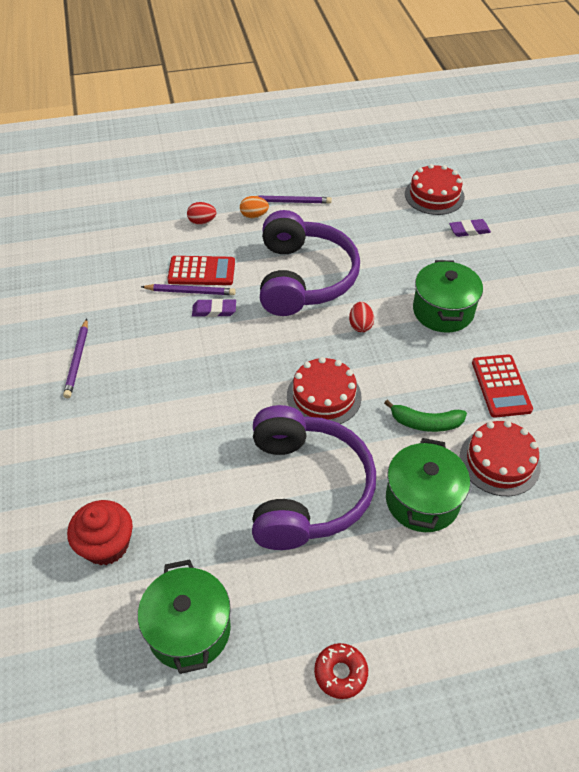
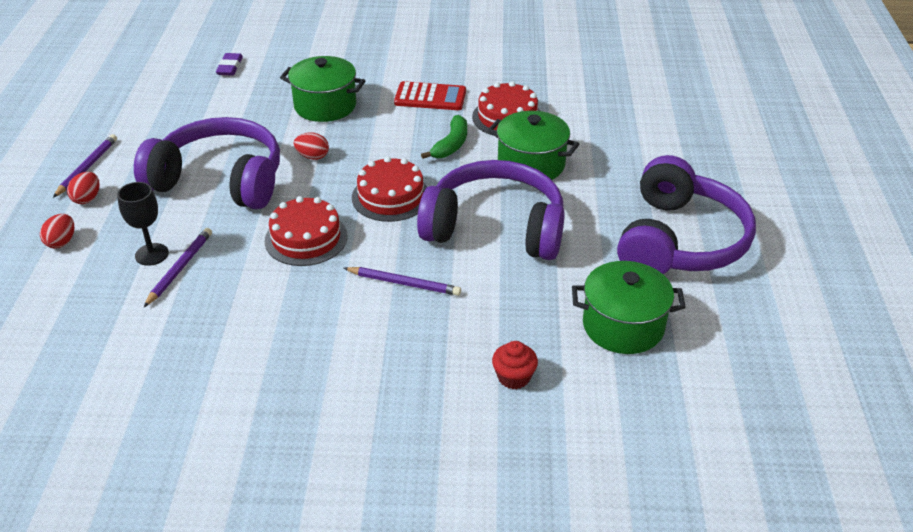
camera: 75 degrees left, 10 degrees down
purple pencil [63,319,88,398] -> purple pencil moved to [344,267,461,296]
red cupcake [67,500,133,565] -> red cupcake [492,341,538,389], size x0.65
red calculator [167,256,235,285] -> black goblet [117,182,169,266]
purple eraser [192,299,236,317] -> none
orange egg [240,196,269,218] -> red egg [67,172,100,204]
red donut [314,643,368,699] -> purple headphones [617,155,756,274]
red cake [405,164,465,215] -> red cake moved to [265,196,348,266]

